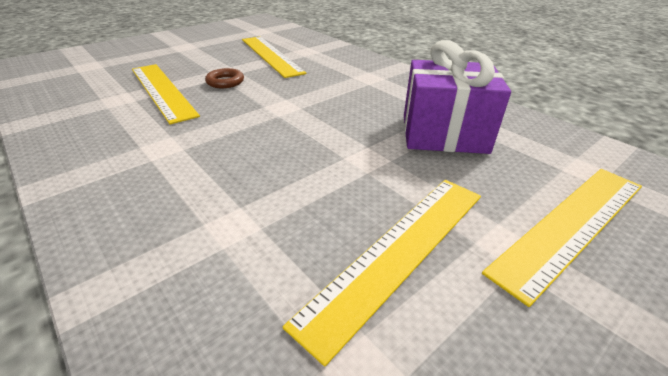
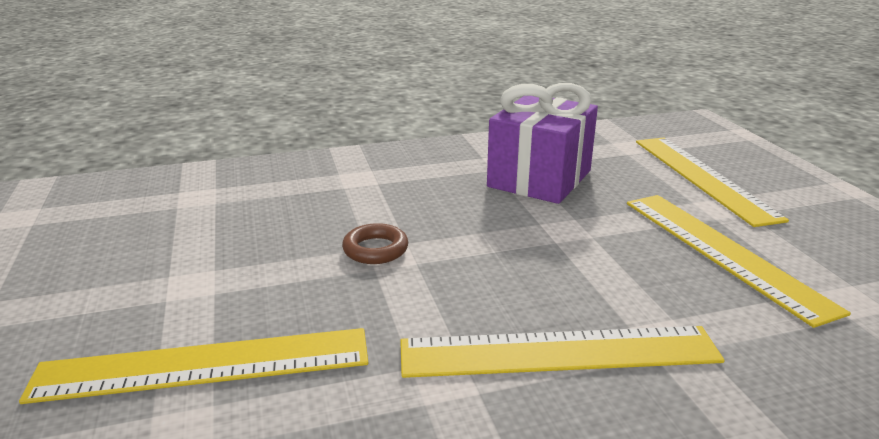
camera: 65 degrees left, 10 degrees down
brown ring [205,68,244,88] -> brown ring moved to [342,223,408,264]
yellow ruler [242,37,306,78] -> yellow ruler moved to [400,326,725,378]

